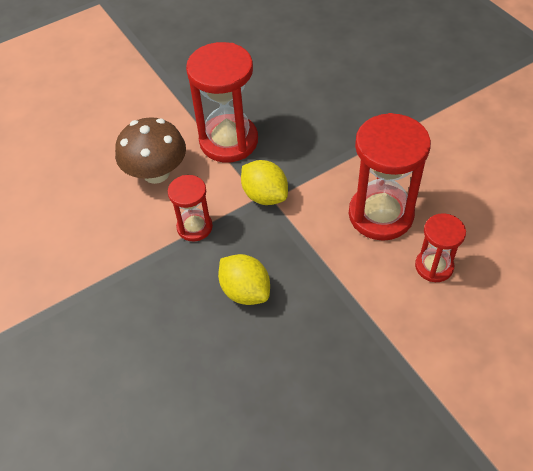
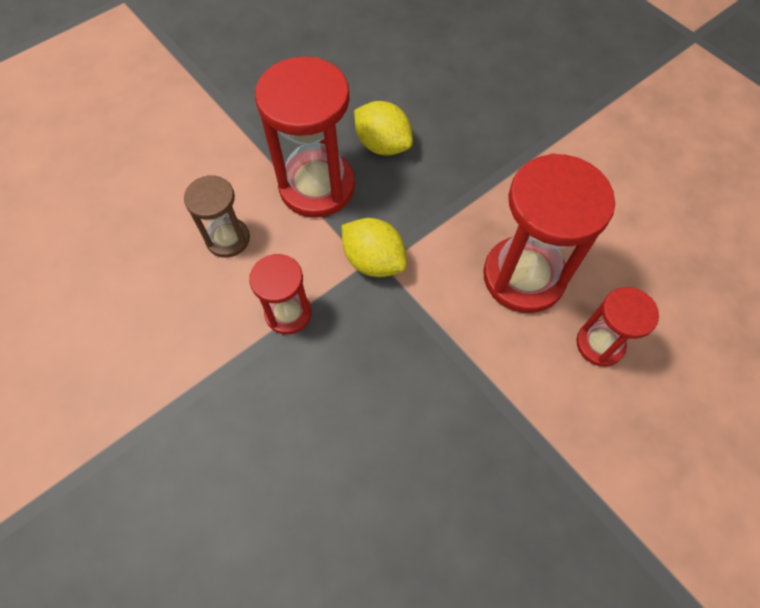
camera: 10 degrees left, 10 degrees up
brown mushroom [115,117,186,184] -> brown hourglass [184,175,250,258]
yellow lemon [218,254,270,305] -> yellow lemon moved to [354,101,413,155]

